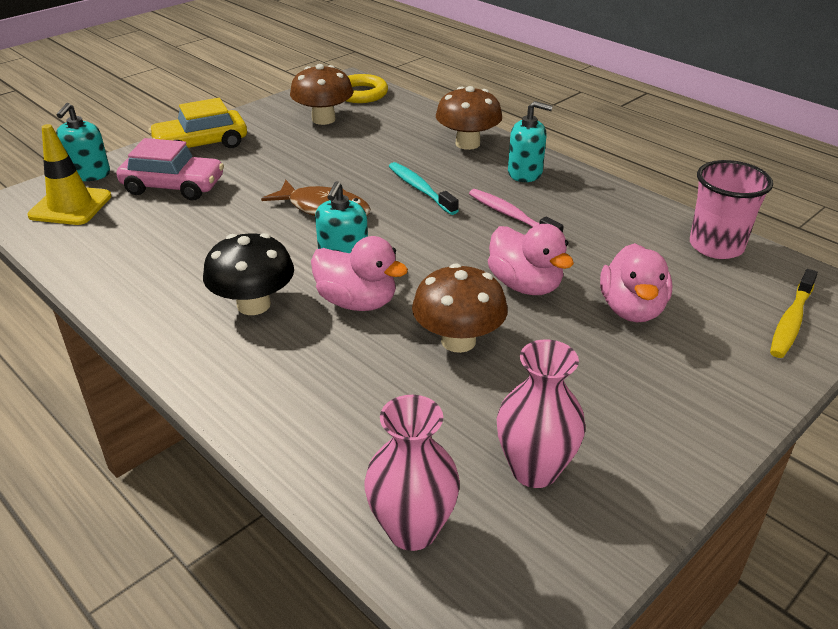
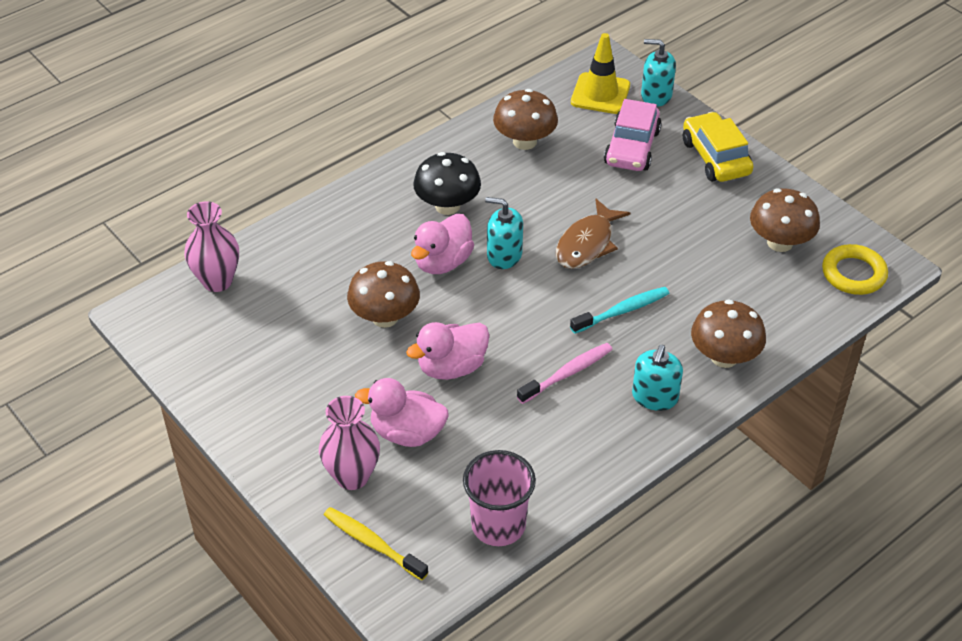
camera: 95 degrees right, 10 degrees up
pink vase [497,339,586,488] -> pink vase moved to [319,396,380,490]
none -> brown mushroom [493,89,558,150]

